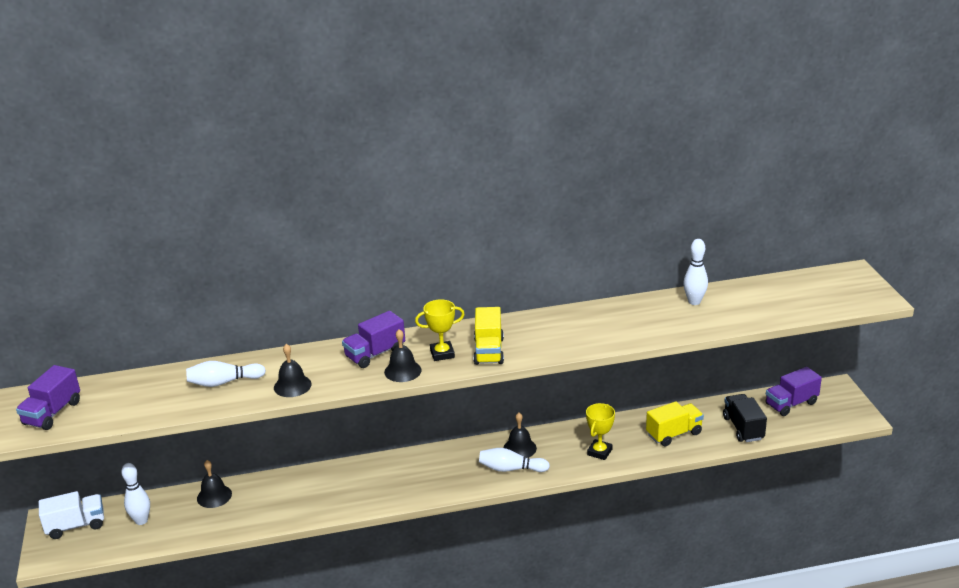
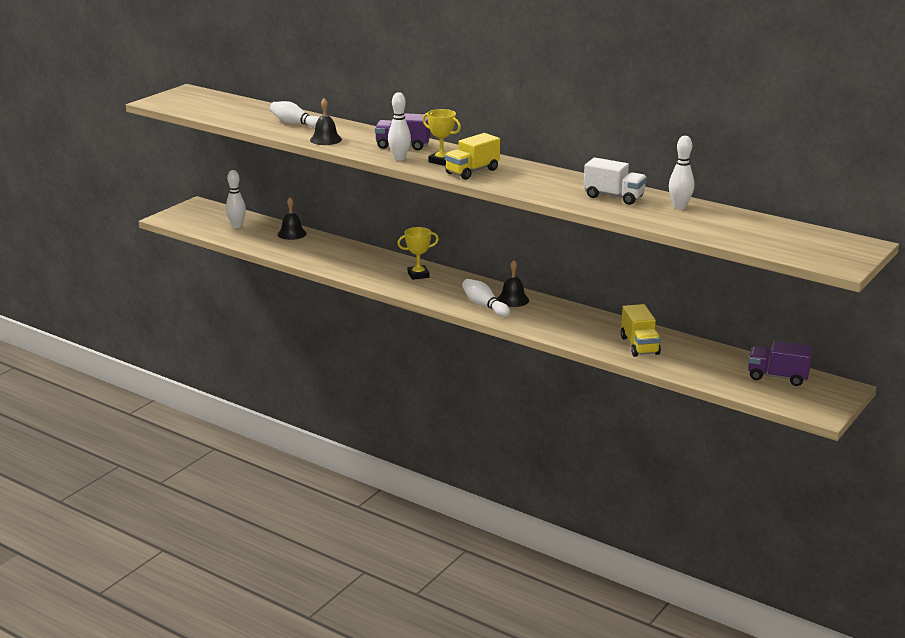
camera: 45 degrees right, 5 degrees down
purple truck [16,365,80,430] -> none
white truck [39,491,104,539] -> white truck moved to [584,158,647,205]
black bell [384,329,422,382] -> white bowling pin [388,92,411,161]
yellow trophy [586,403,615,460] -> yellow trophy moved to [397,227,439,280]
yellow truck [646,401,704,446] -> yellow truck turned 60 degrees clockwise [621,304,661,357]
black truck [723,394,767,442] -> none

